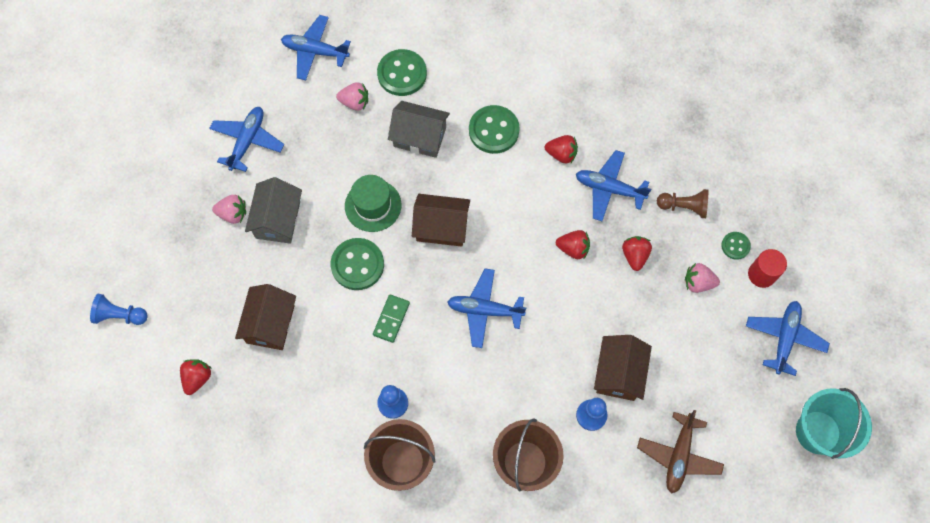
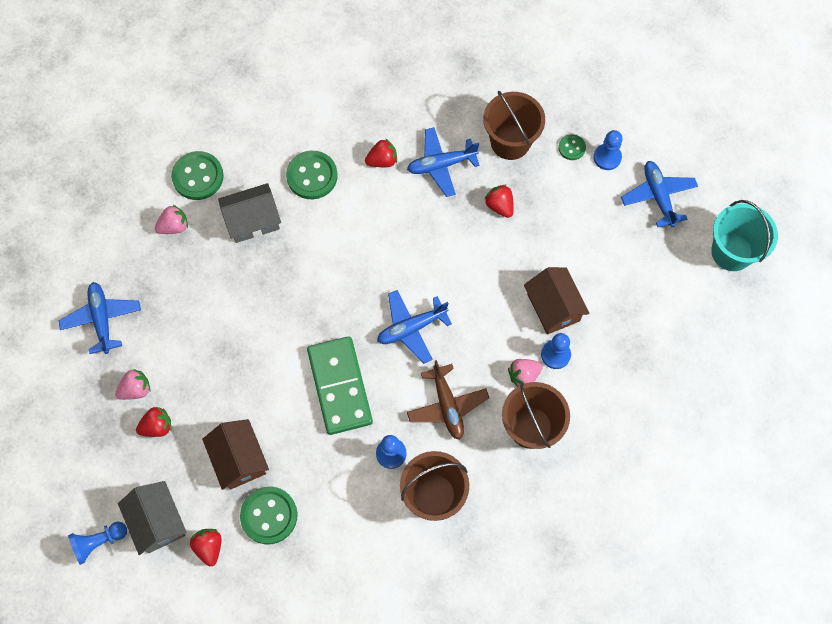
camera: 35 degrees left, 0 degrees up
grey house [245,177,302,244] -> grey house moved to [118,481,186,555]
blue plane [281,15,351,80] -> none
green button [330,238,384,290] -> green button moved to [240,487,297,544]
green hat [345,175,401,232] -> none
green domino [373,295,410,343] -> green domino [307,336,373,435], size x2.04
brown house [412,194,470,247] -> none
red strawberry [556,230,590,259] -> red strawberry moved to [136,406,171,437]
brown plane [637,410,724,494] -> brown plane moved to [407,360,489,440]
brown pawn [657,189,708,218] -> brown bucket [483,91,545,160]
pink strawberry [685,263,720,293] -> pink strawberry moved to [508,359,543,387]
red cylinder [748,249,787,288] -> blue pawn [593,130,623,170]

